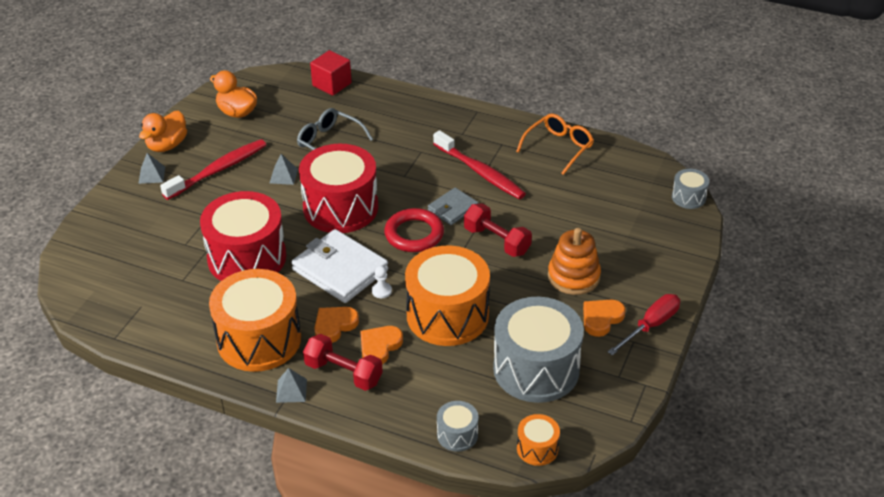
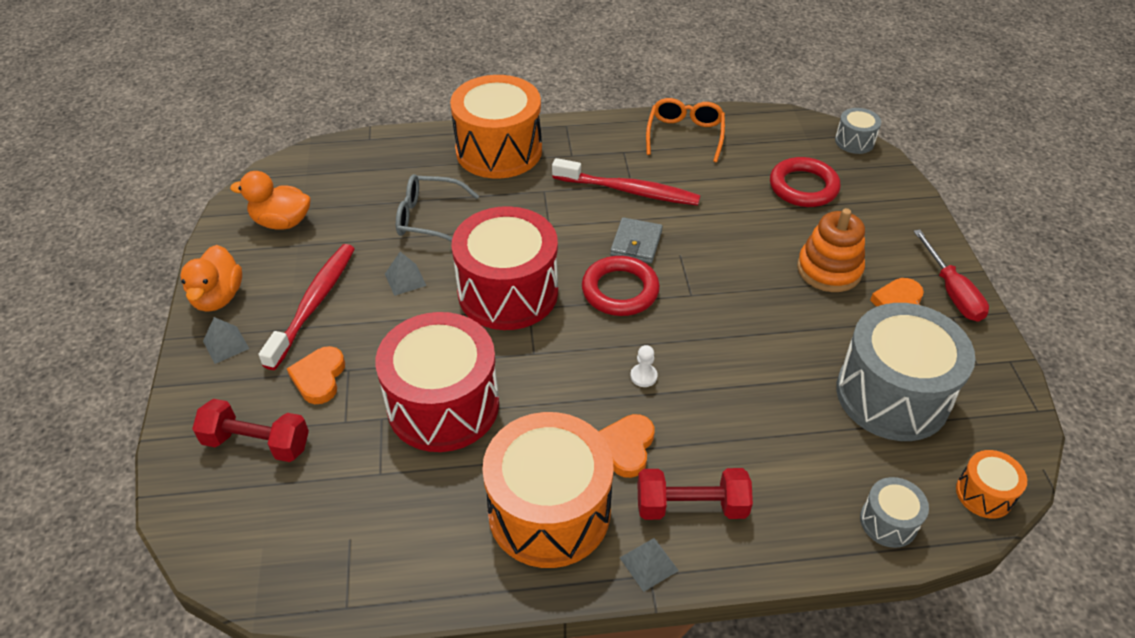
camera: 30 degrees left, 5 degrees up
white wallet [291,229,388,303] -> none
red cube [310,50,352,96] -> none
orange heart [360,326,403,364] -> orange heart moved to [287,346,345,404]
orange drum [405,245,490,346] -> orange drum moved to [450,75,542,179]
red dumbbell [464,203,532,257] -> red dumbbell moved to [192,399,309,462]
red screwdriver [608,294,680,355] -> red screwdriver turned 150 degrees clockwise [913,230,989,322]
none -> red ring [770,157,841,207]

